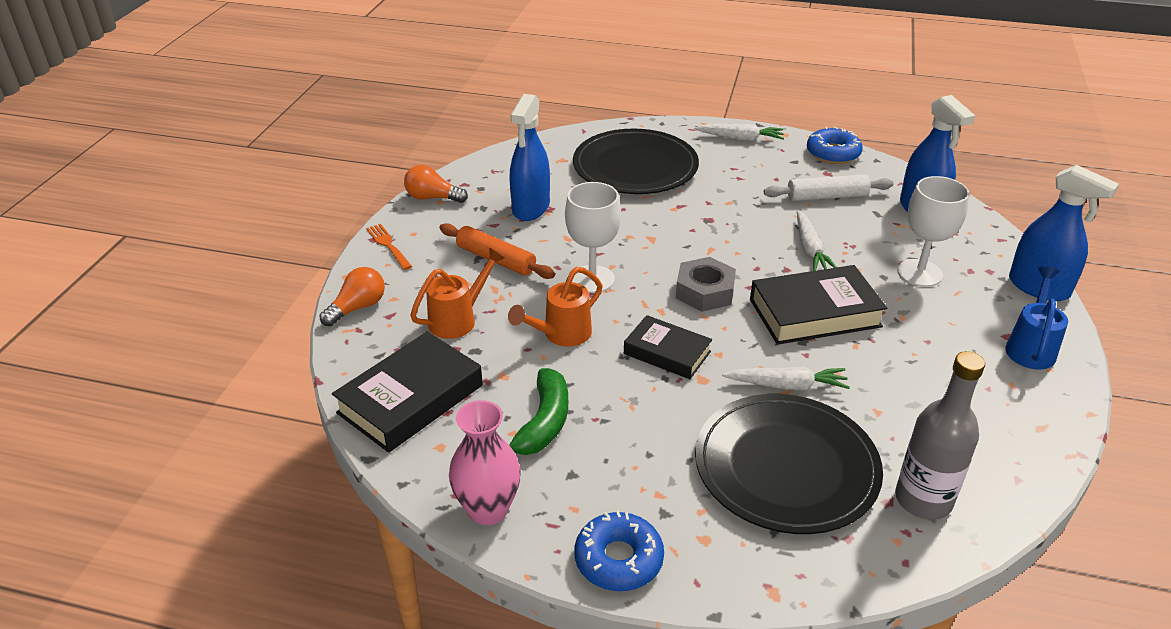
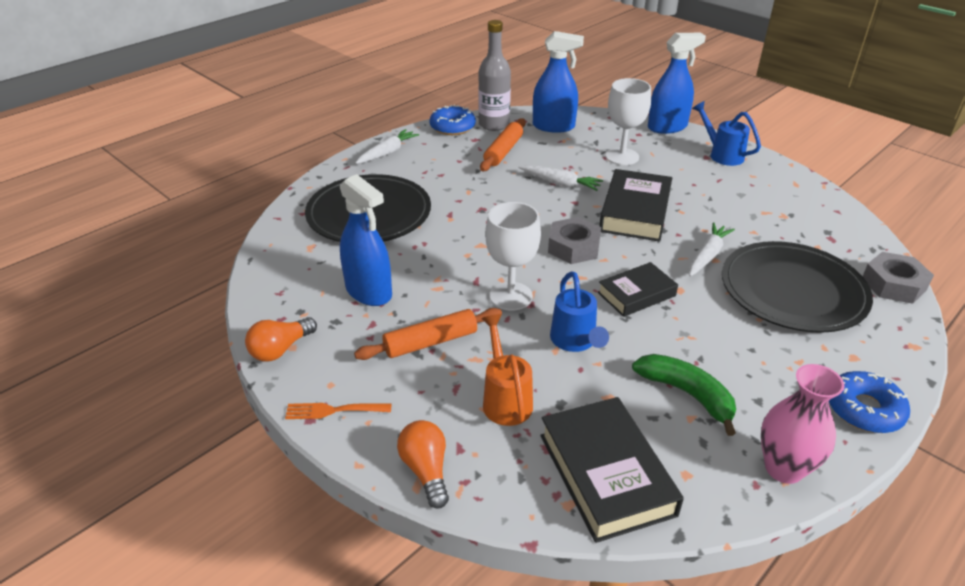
camera: 60 degrees left, 0 degrees up
orange watering can [508,267,603,347] -> blue watering can [550,271,609,352]
white rolling pin [764,175,894,201] -> orange rolling pin [480,118,526,171]
grey bottle [895,351,985,520] -> grey bottle moved to [478,20,511,131]
none -> grey nut [863,252,934,304]

